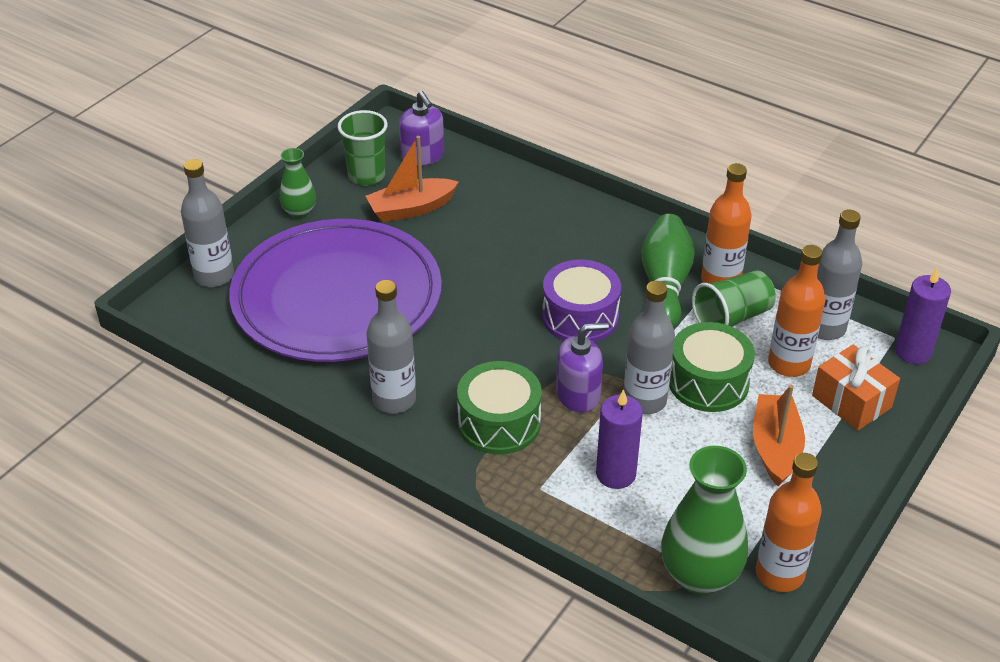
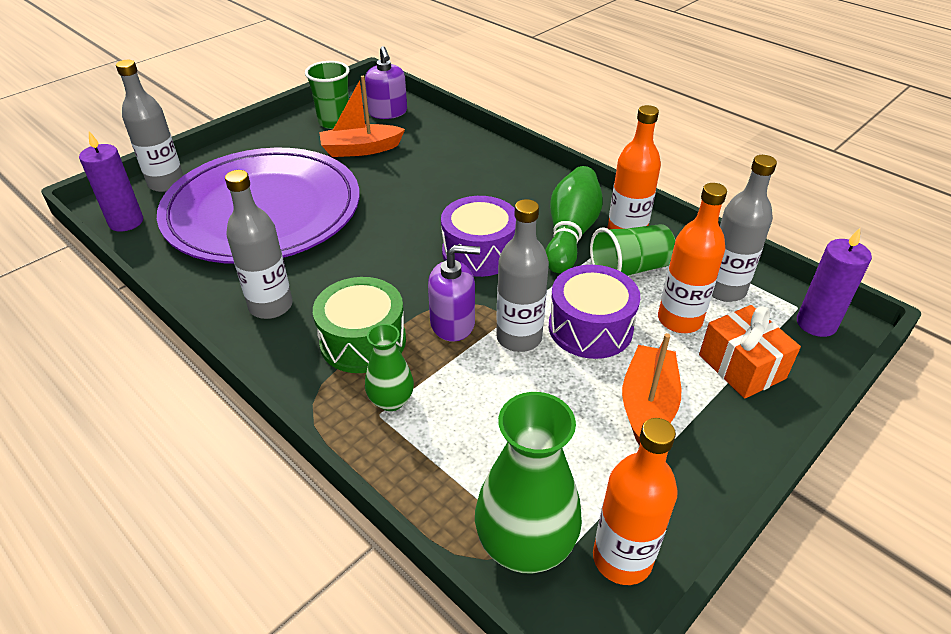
camera: 10 degrees right, 0 degrees up
green vase [279,148,316,219] -> green vase moved to [365,324,414,411]
purple candle [596,389,643,489] -> purple candle moved to [79,131,143,232]
green drum [669,322,755,412] -> purple drum [549,265,641,359]

